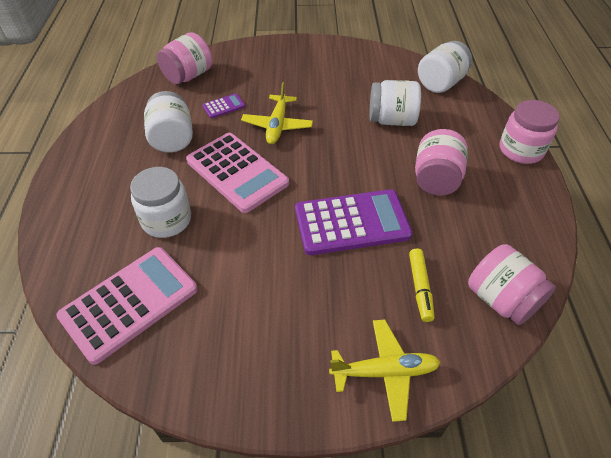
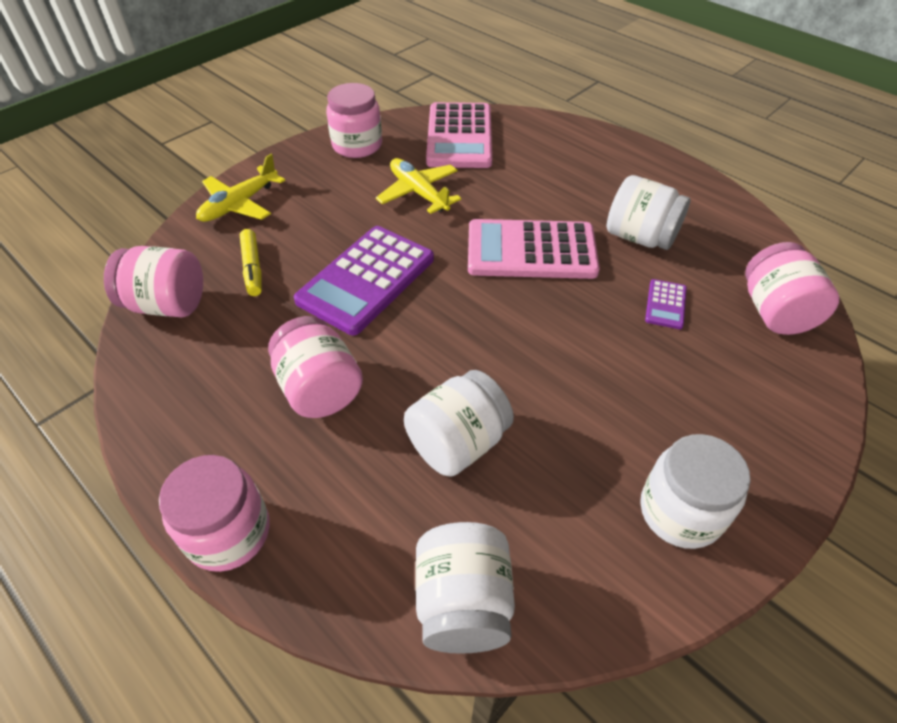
camera: 135 degrees right, 0 degrees up
white jar [130,167,191,238] -> white jar moved to [640,434,751,549]
yellow plane [241,82,313,144] -> yellow plane moved to [376,158,461,214]
yellow marker [409,248,435,322] -> yellow marker turned 150 degrees counterclockwise [240,229,262,296]
none -> pink jar [326,83,382,158]

